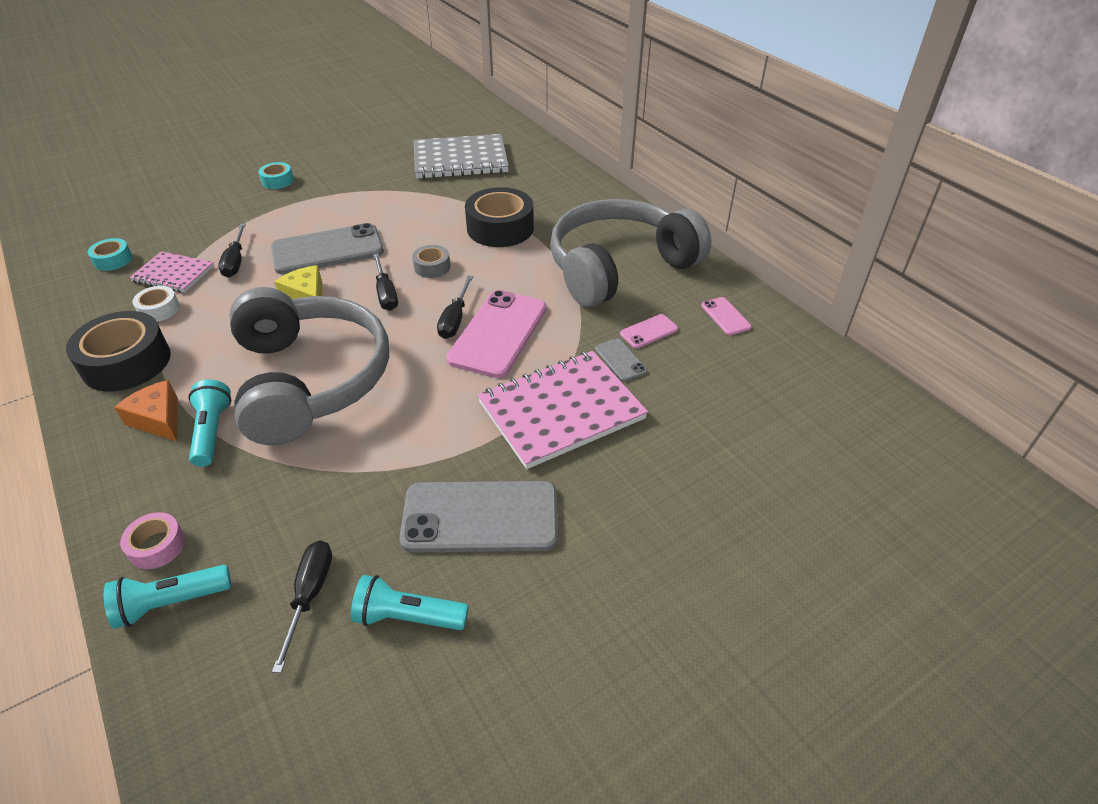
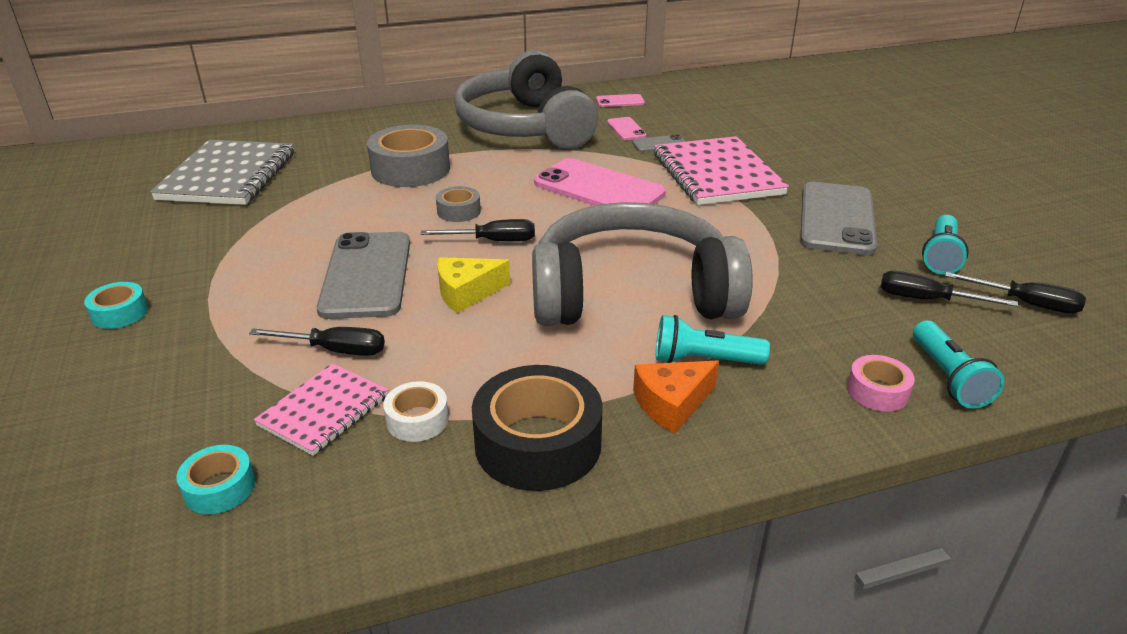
camera: 75 degrees left, 10 degrees down
black screwdriver [437,276,473,339] -> black screwdriver moved to [945,272,1086,314]
black tape [465,187,534,247] -> grey tape [367,125,450,187]

